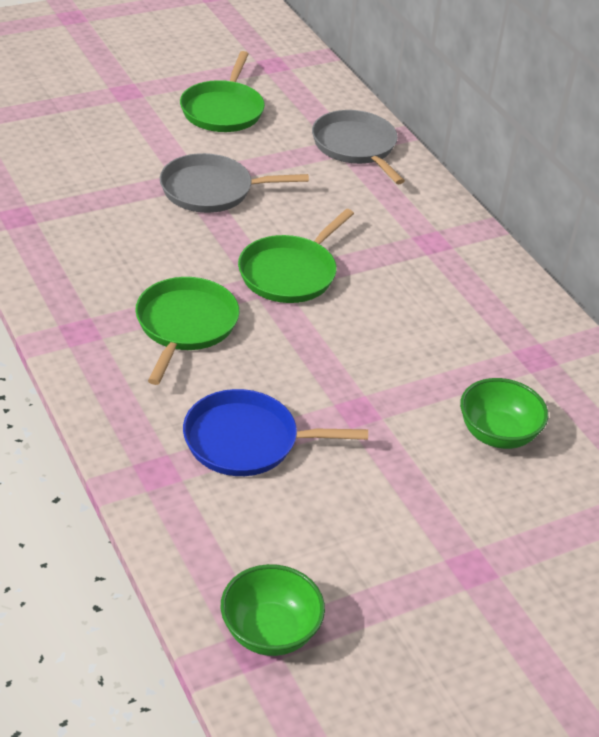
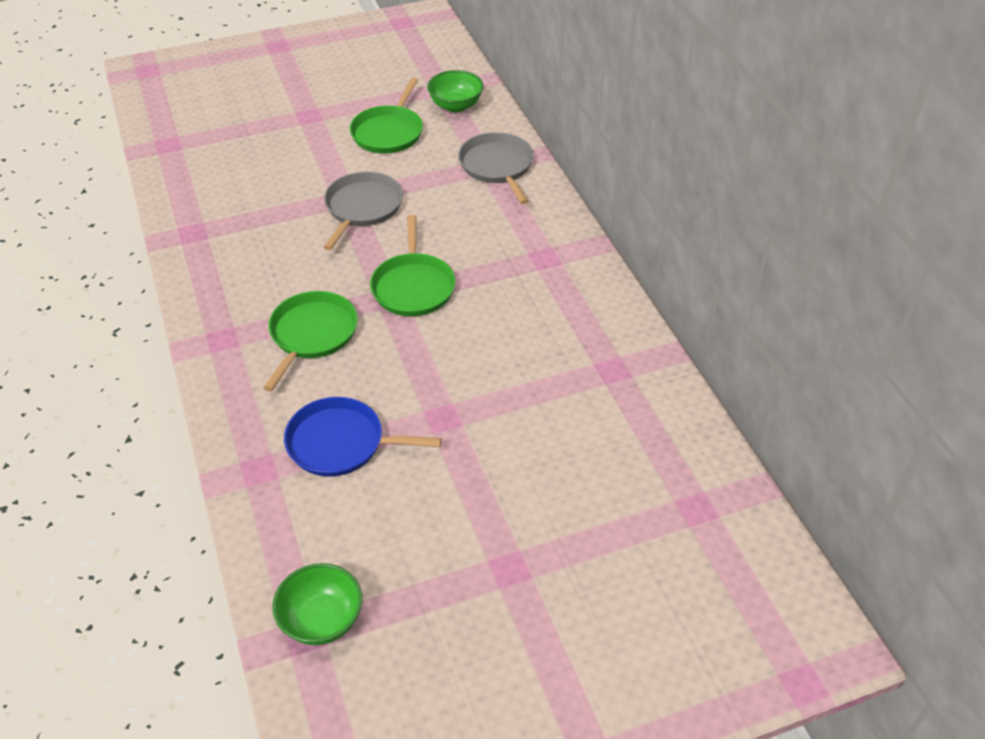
camera: 10 degrees right, 5 degrees up
grey pan [160,153,309,213] -> grey pan turned 105 degrees clockwise [323,172,403,250]
green pan [238,209,354,303] -> green pan turned 45 degrees counterclockwise [370,215,455,316]
green bowl [460,378,548,449] -> green bowl moved to [427,70,484,113]

